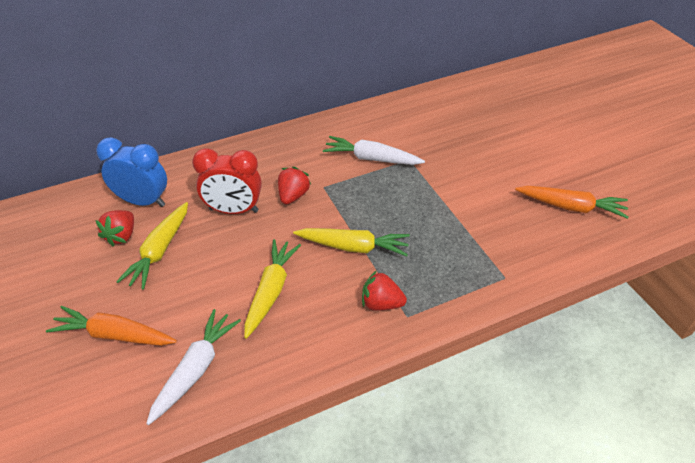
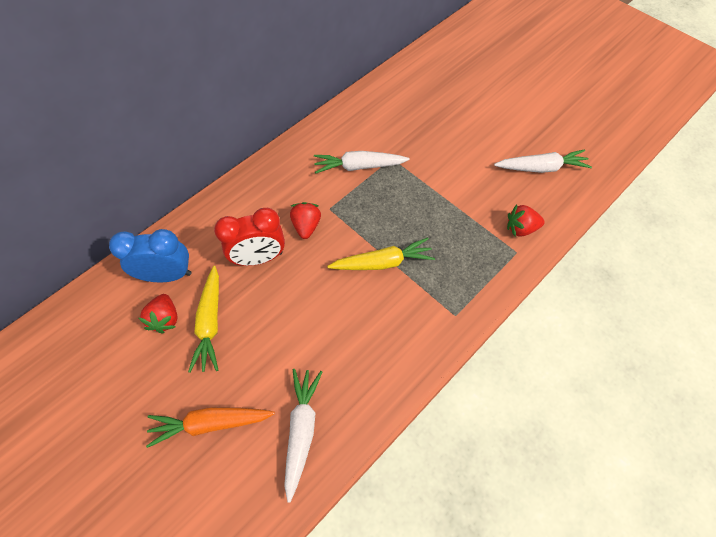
camera: 20 degrees left, 15 degrees up
yellow carrot [244,239,301,339] -> none
red strawberry [362,270,407,311] -> red strawberry moved to [507,204,545,237]
orange carrot [515,186,628,219] -> white carrot [494,149,592,173]

